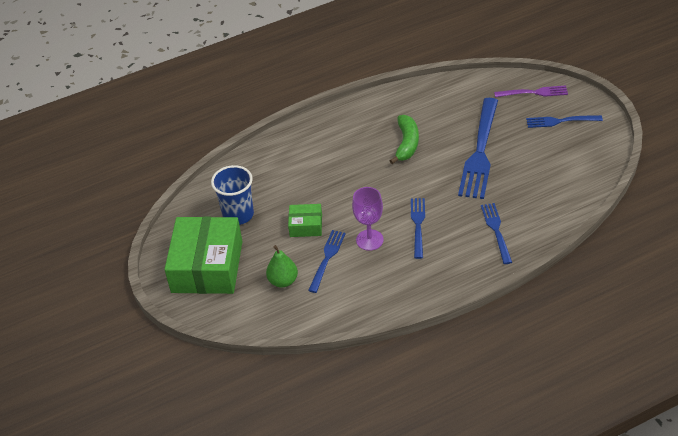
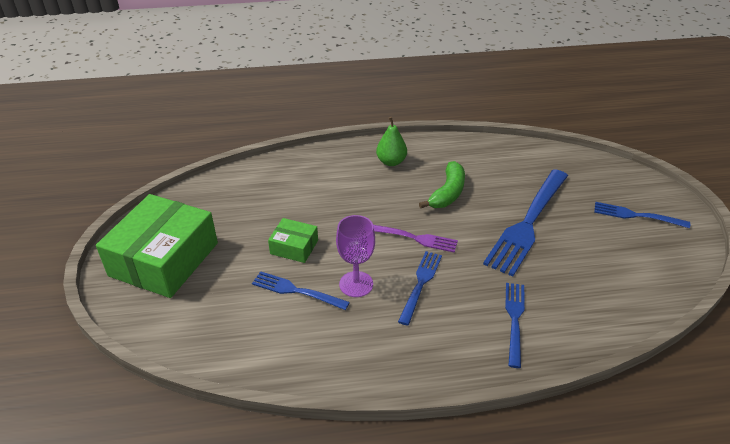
camera: 15 degrees right, 5 degrees down
blue cup [211,165,254,225] -> none
green pear [266,245,298,287] -> green pear moved to [376,117,407,166]
blue fork [308,230,346,293] -> blue fork turned 105 degrees counterclockwise [252,271,350,310]
purple fork [494,86,568,97] -> purple fork moved to [373,225,458,253]

